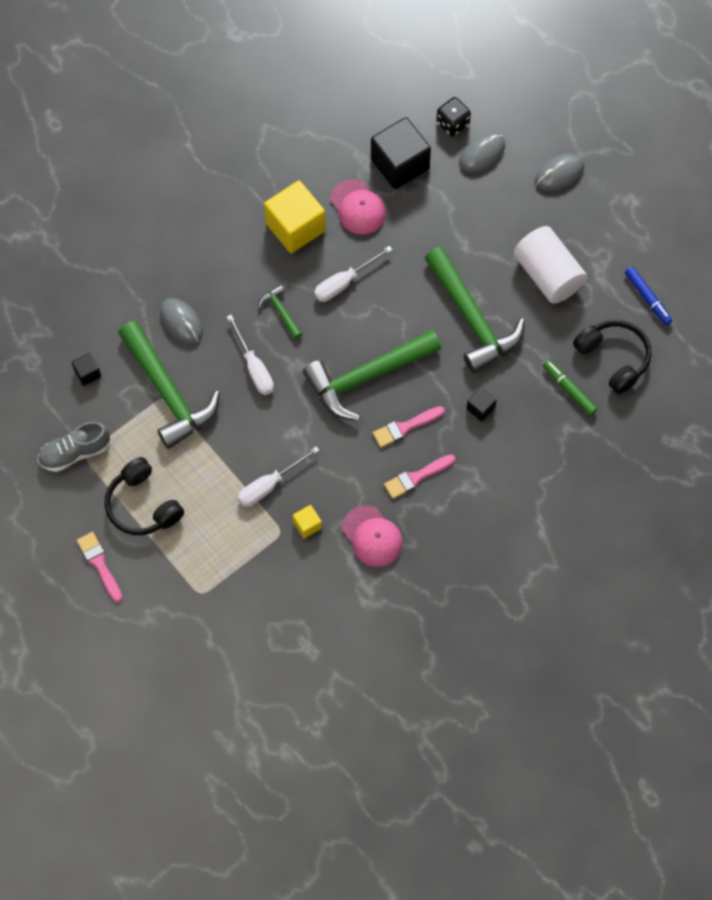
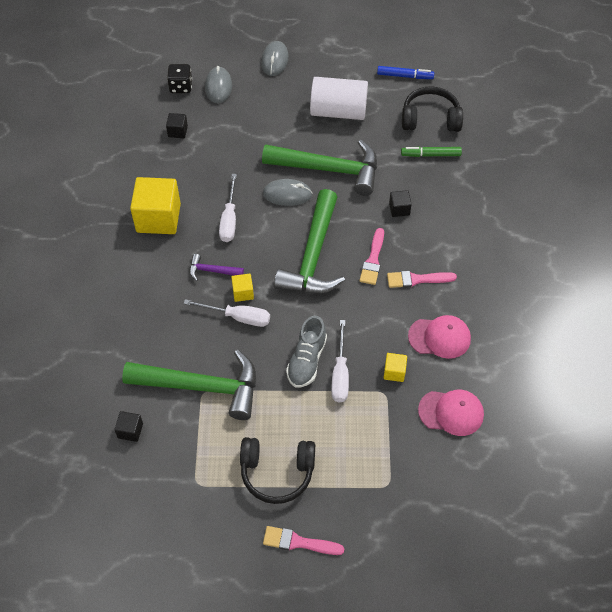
camera: 50 degrees left, 10 degrees down
grey shoe [38,422,110,472] -> grey shoe moved to [286,316,327,388]
grey mouse [160,298,203,344] -> grey mouse moved to [263,179,312,206]
green hammer [258,284,302,339] -> purple hammer [190,254,244,281]
pink cap [330,179,386,235] -> pink cap moved to [418,390,484,436]
black cube [371,117,431,189] -> black cube [166,113,188,138], size x0.46
pink brush [384,454,456,499] -> pink brush turned 75 degrees clockwise [387,271,457,288]
none -> yellow cube [231,274,254,302]

